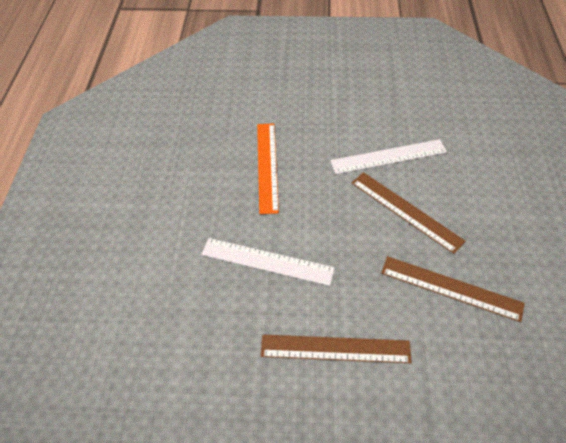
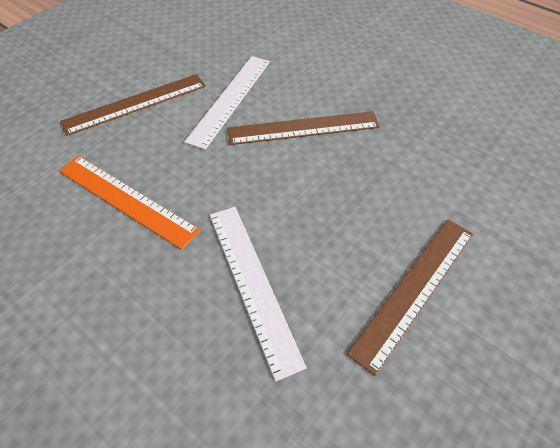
camera: 55 degrees left, 0 degrees up
white ruler [201,238,335,286] -> white ruler turned 75 degrees counterclockwise [210,207,307,382]
brown ruler [381,256,525,322] -> brown ruler moved to [60,74,206,136]

